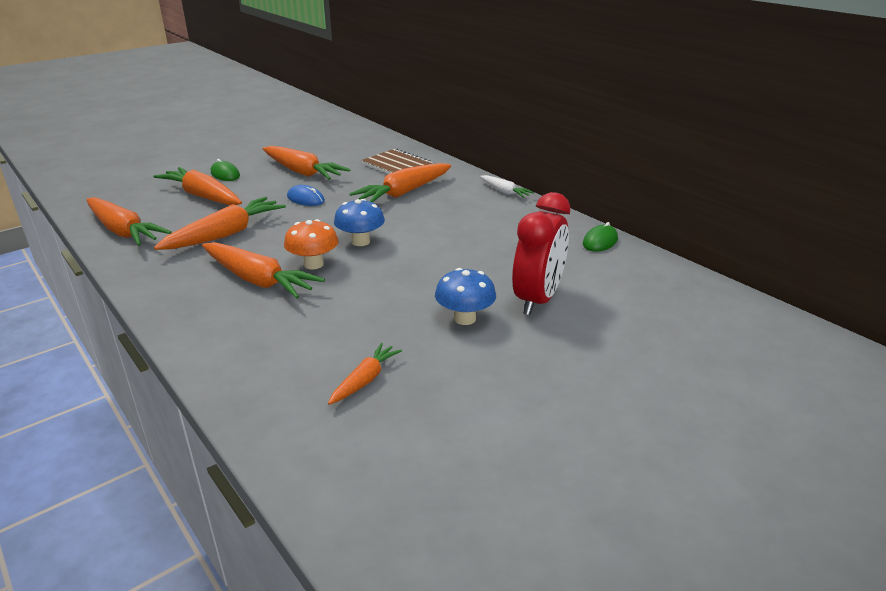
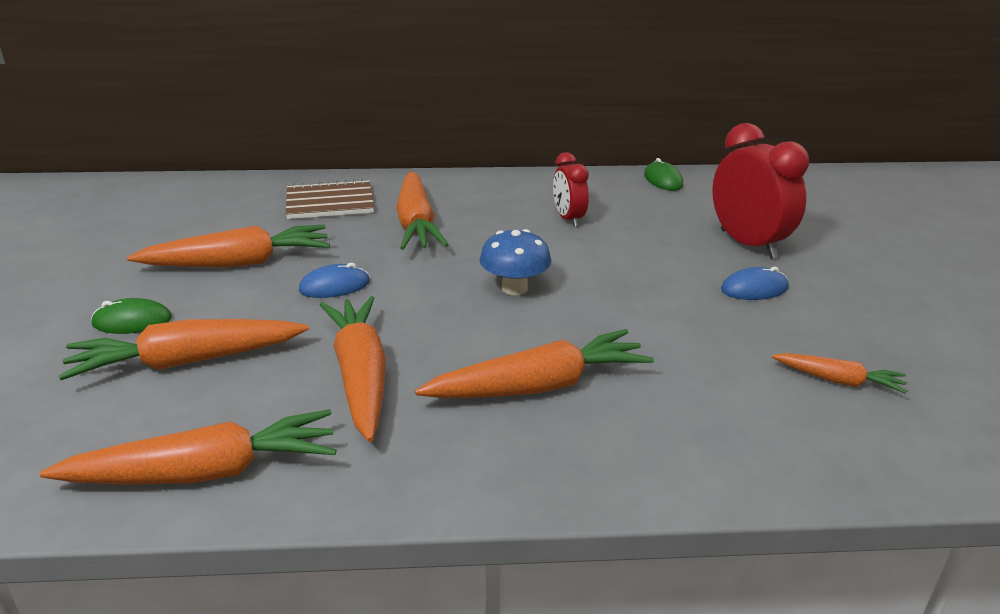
camera: 55 degrees left, 0 degrees up
orange mushroom [284,219,338,269] -> none
orange carrot [328,343,402,405] -> orange carrot turned 135 degrees clockwise [772,353,907,394]
blue mushroom [435,268,496,325] -> blue mouse [721,267,788,300]
white carrot [480,175,534,198] -> none
none -> red clock [553,152,589,227]

